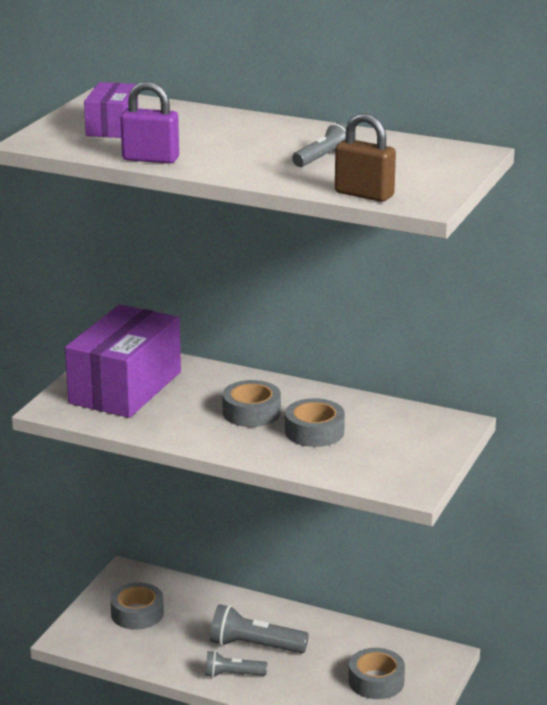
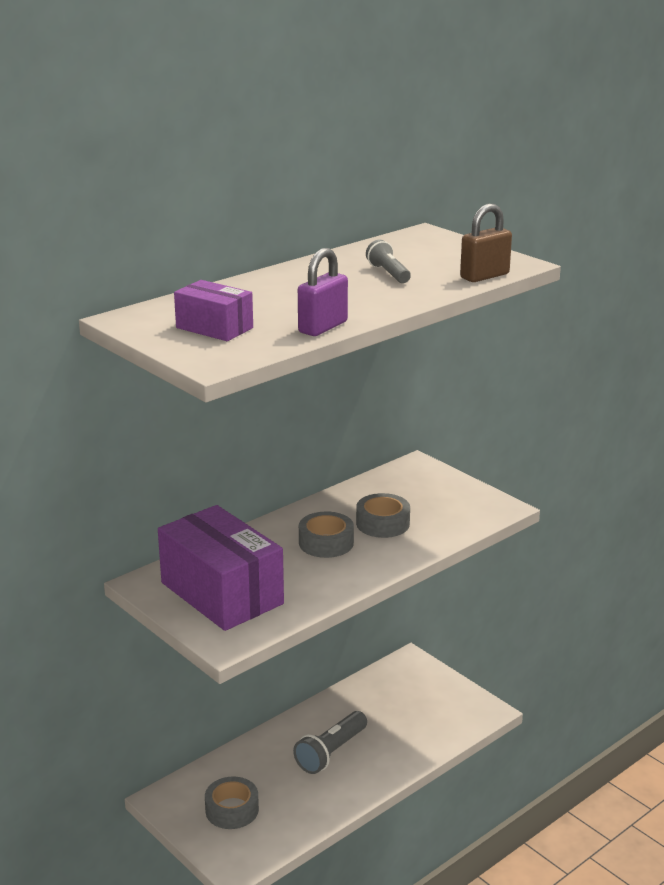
camera: 65 degrees left, 0 degrees up
grey flashlight [205,651,267,678] -> none
grey tape [349,648,405,699] -> none

